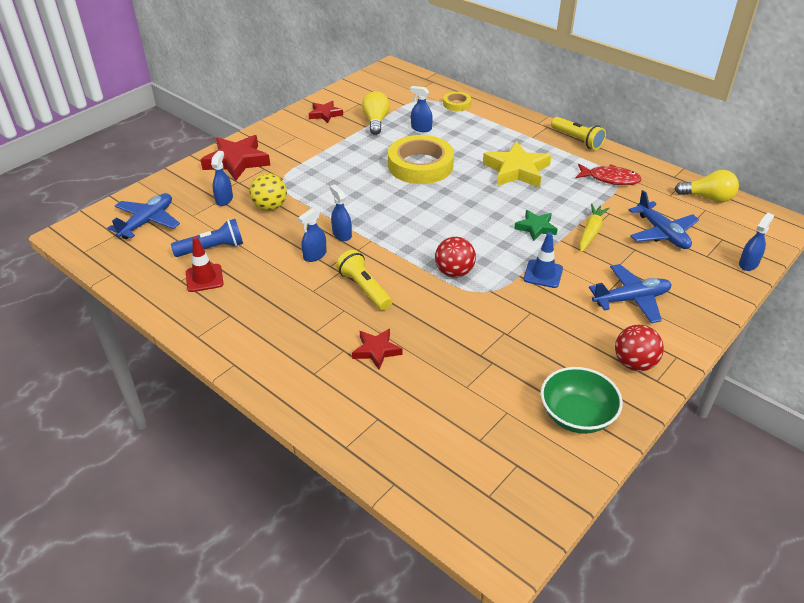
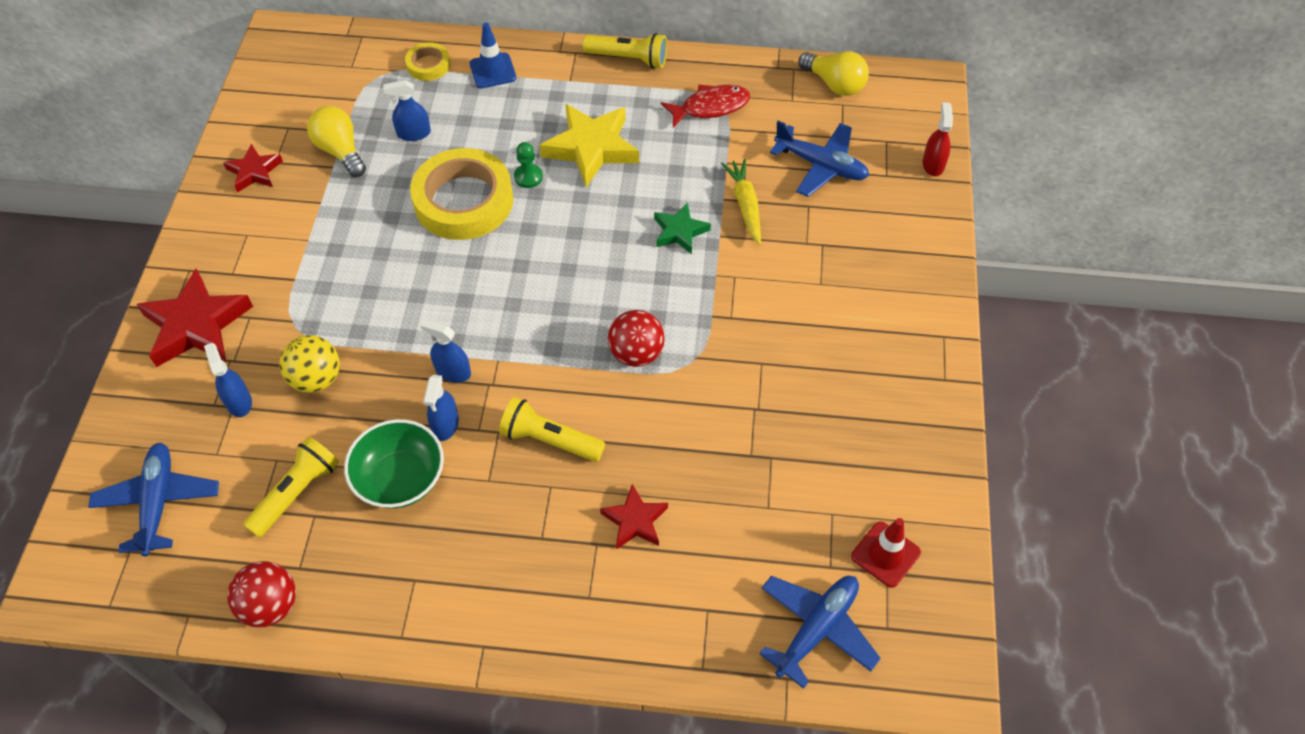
camera: 35 degrees left, 15 degrees up
blue flashlight [171,219,243,257] -> yellow flashlight [243,437,339,538]
red traffic cone [186,236,224,292] -> red traffic cone moved to [851,518,921,588]
blue traffic cone [523,232,563,288] -> blue traffic cone moved to [470,23,516,88]
green bowl [541,367,623,434] -> green bowl moved to [344,419,444,509]
blue plane [589,264,672,323] -> blue plane moved to [759,576,881,689]
red ball [615,325,664,371] -> red ball moved to [227,561,296,627]
yellow light bulb [675,170,739,203] -> yellow light bulb turned 60 degrees clockwise [798,51,869,96]
blue spray bottle [739,213,774,271] -> red spray bottle [923,102,953,176]
none -> green pawn [514,142,543,188]

